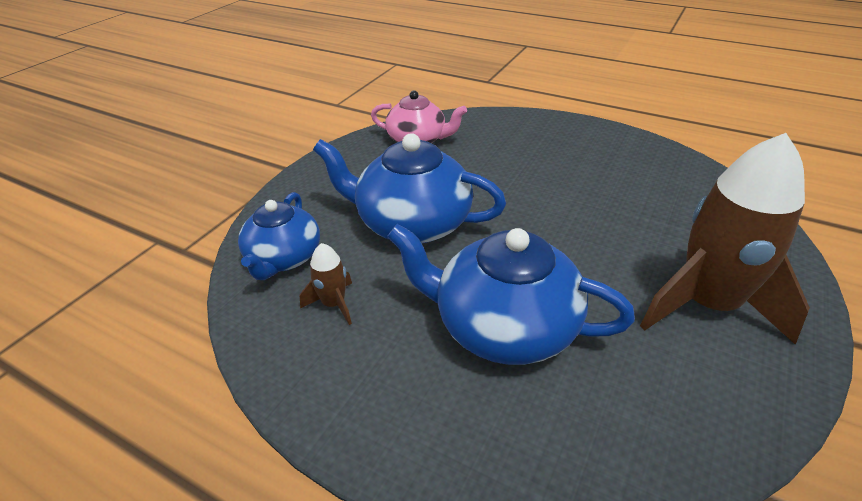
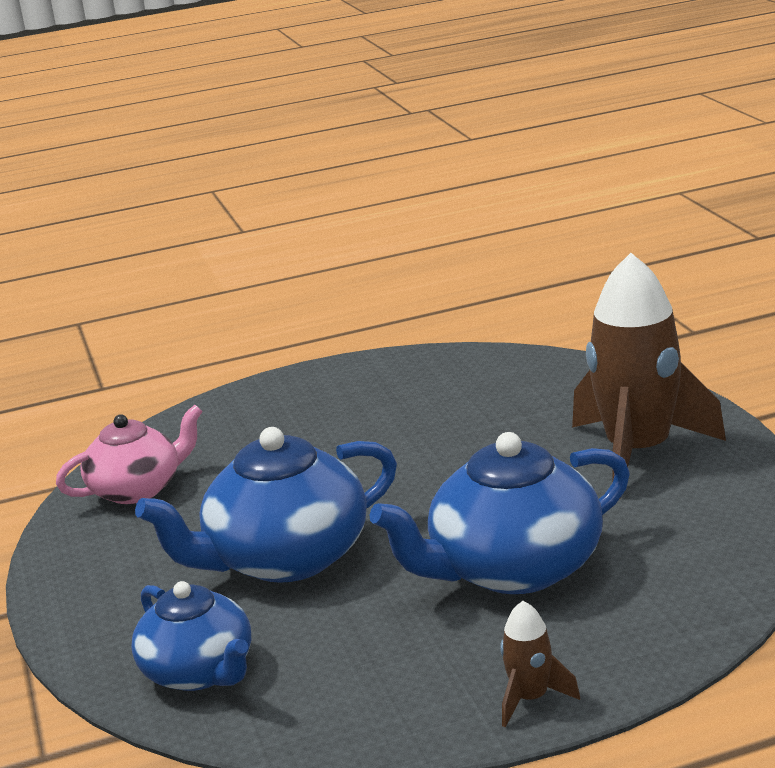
camera: 45 degrees left, 15 degrees down
brown rocket [300,243,352,325] -> brown rocket moved to [500,601,580,728]

